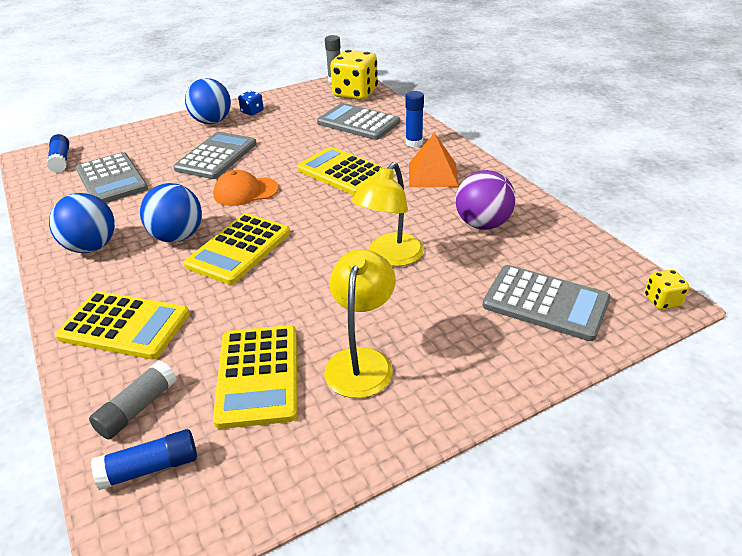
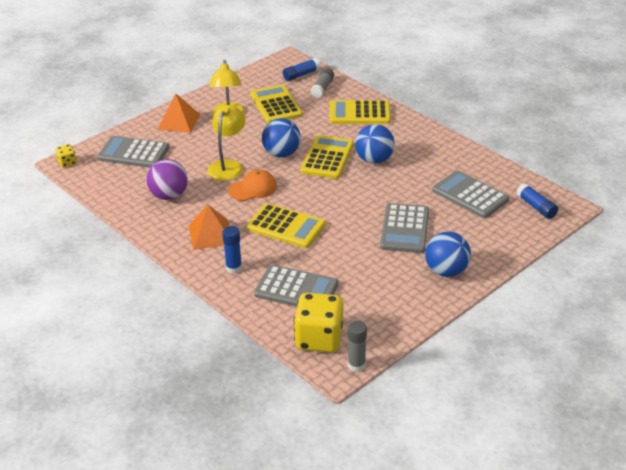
camera: 165 degrees right, 0 degrees up
blue ball [49,193,115,253] -> blue ball moved to [262,118,301,157]
orange cap [213,170,279,206] -> orange cap moved to [228,170,277,201]
blue dice [238,91,264,115] -> none
none -> orange pyramid [157,94,200,133]

